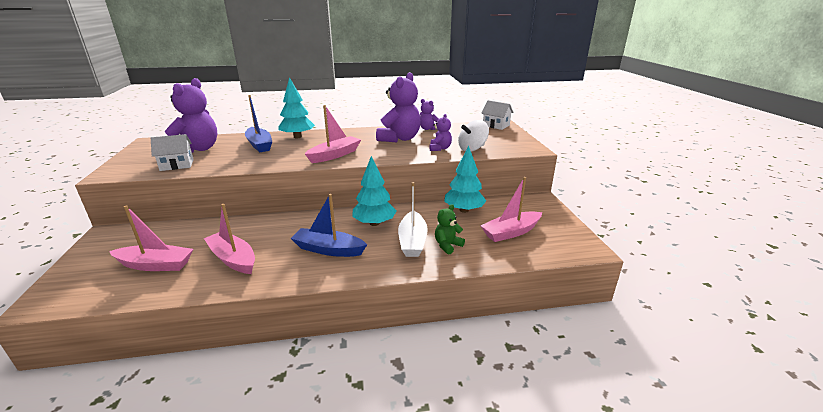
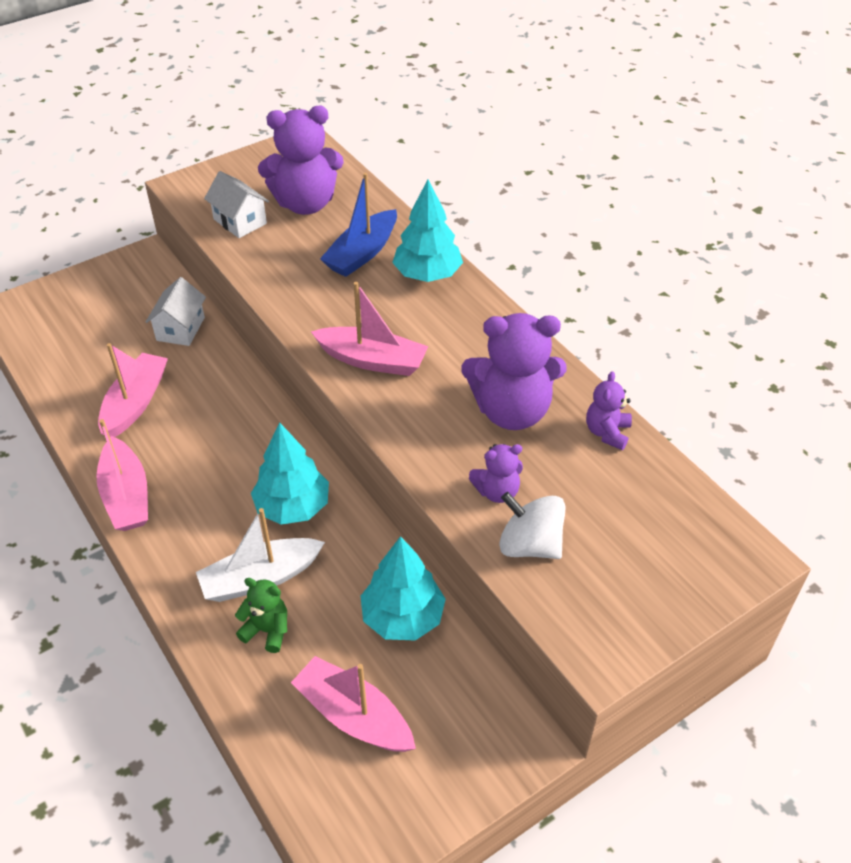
camera: 65 degrees right, 20 degrees up
pink boat [109,205,193,271] -> pink boat moved to [96,419,148,531]
blue boat [291,194,367,257] -> none
white house [481,100,514,130] -> white house moved to [146,277,206,346]

